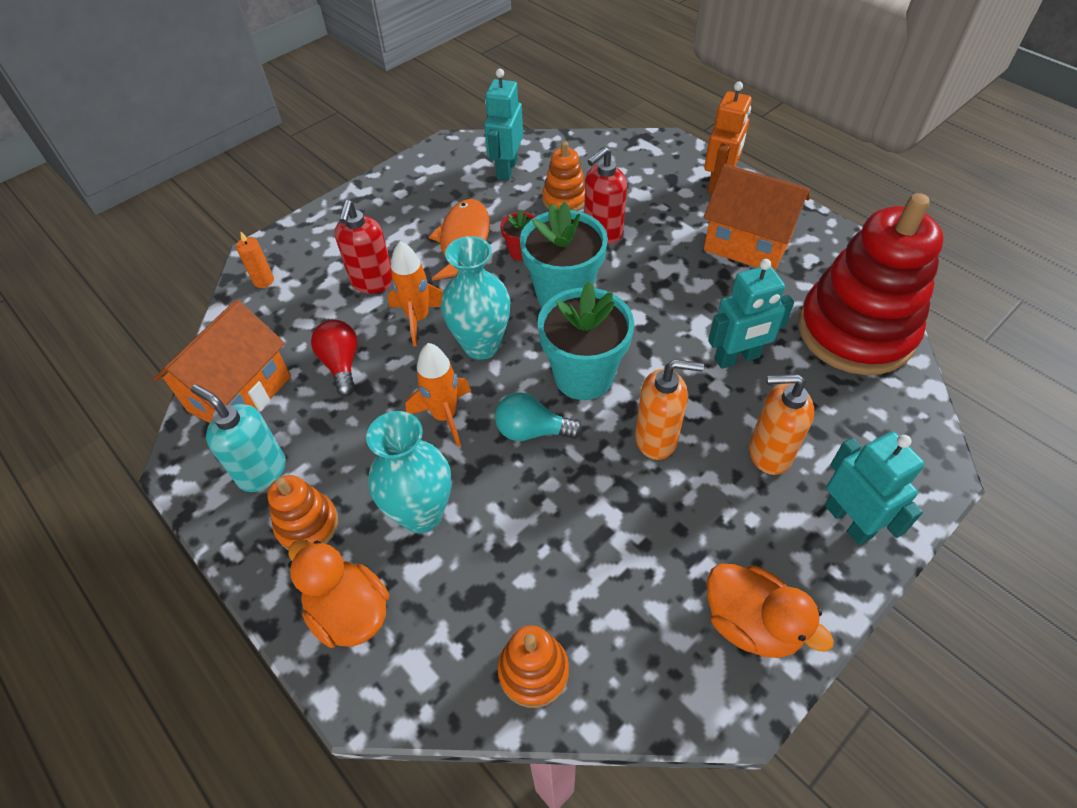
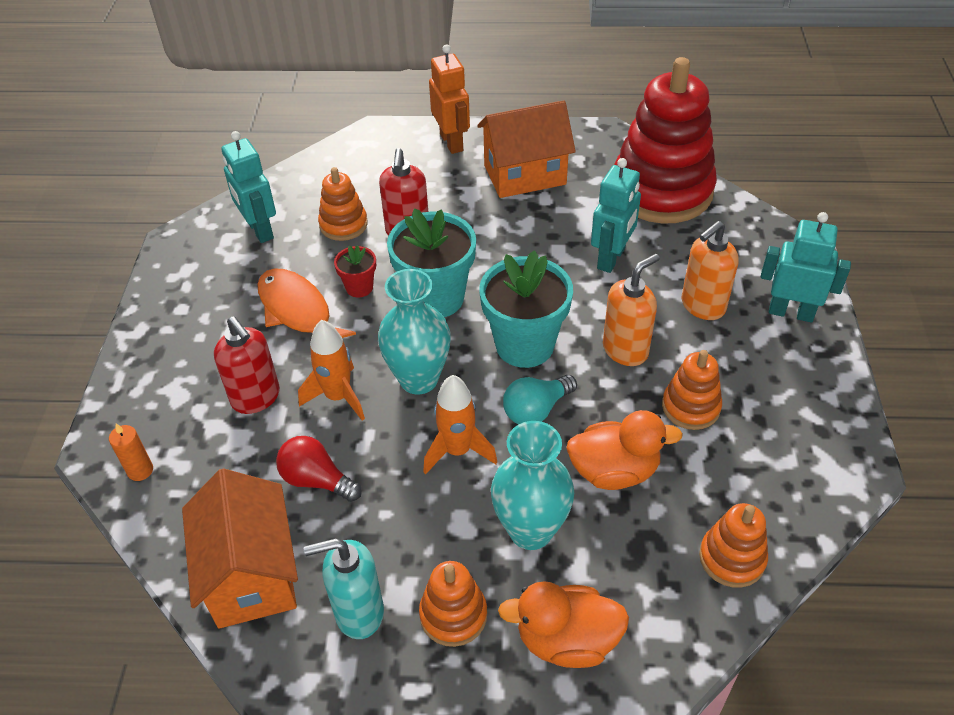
camera: 45 degrees left, 5 degrees down
orange duck [707,564,834,658] -> orange duck moved to [566,410,683,490]
none -> orange stacking toy [662,350,722,430]

